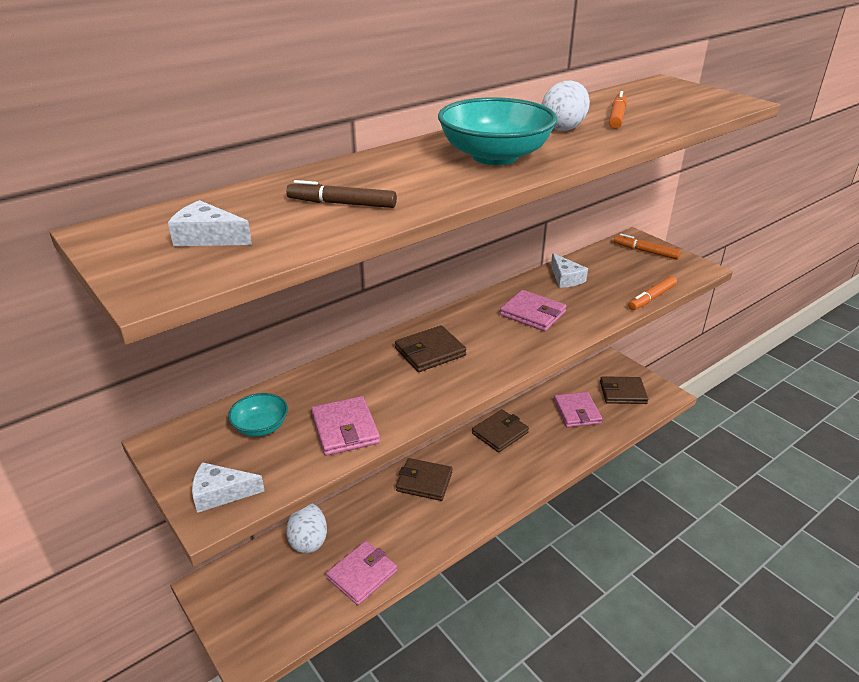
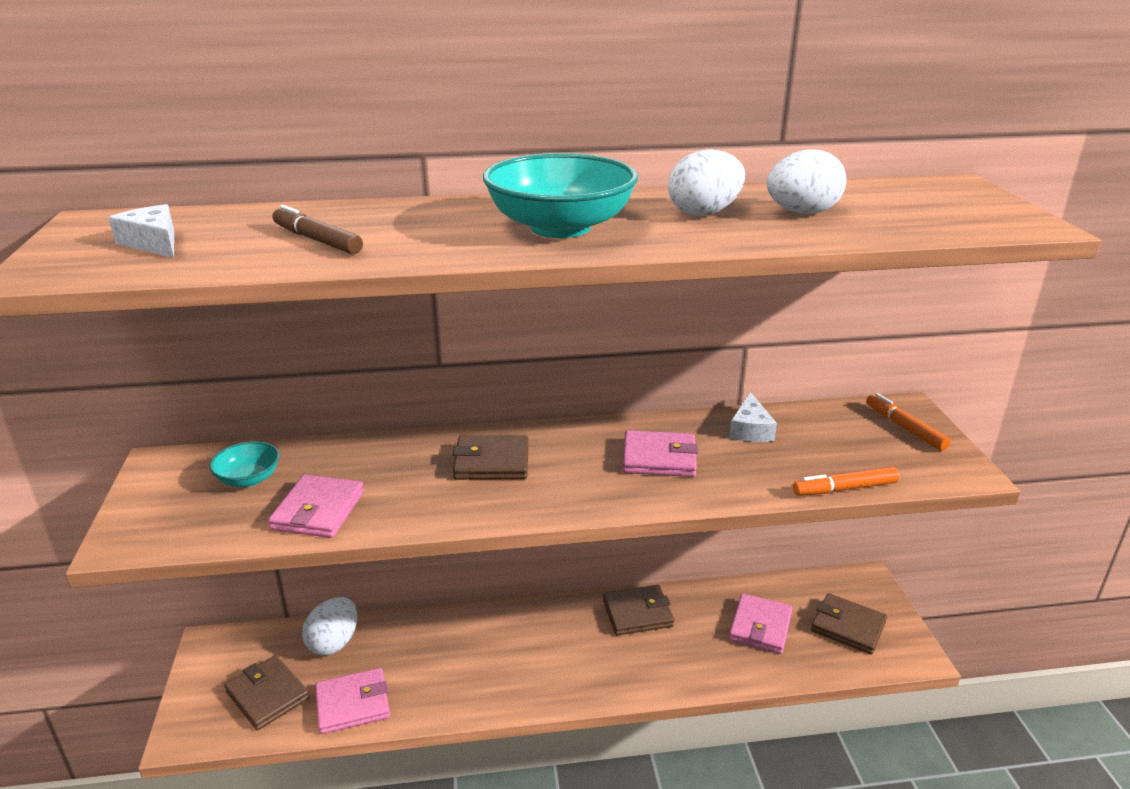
camera: 30 degrees right, 5 degrees down
white cheese [192,462,265,513] -> none
brown wallet [396,458,453,501] -> brown wallet moved to [224,655,310,730]
pink wallet [500,290,567,331] -> pink wallet turned 60 degrees counterclockwise [622,430,698,477]
orange marker [609,91,627,129] -> white egg [767,149,847,214]

